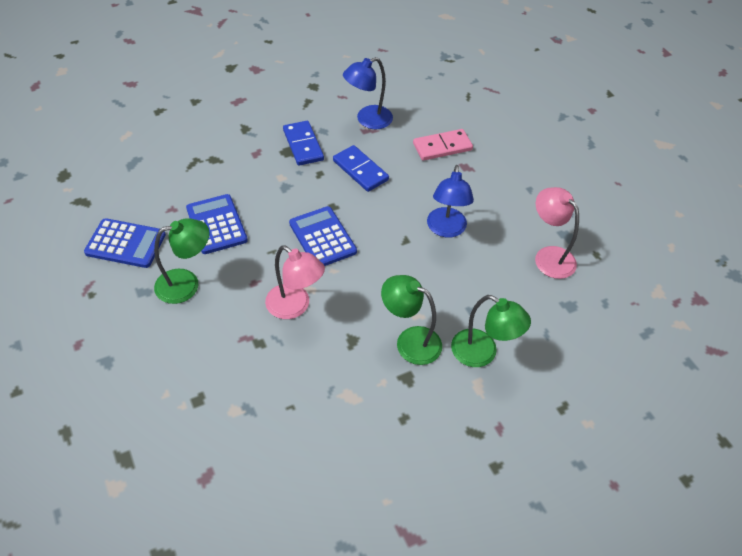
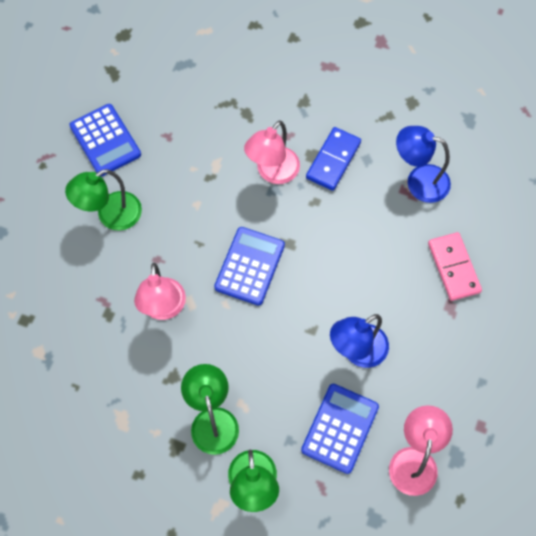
camera: 50 degrees right, 15 degrees up
green lamp [154,218,209,304] -> green lamp turned 120 degrees clockwise [65,169,142,231]
blue calculator [186,194,248,254] -> blue calculator moved to [301,384,379,474]
blue domino [333,145,389,192] -> none
pink domino [413,129,473,161] -> pink domino turned 45 degrees clockwise [428,232,482,301]
none -> pink lamp [244,120,300,184]

